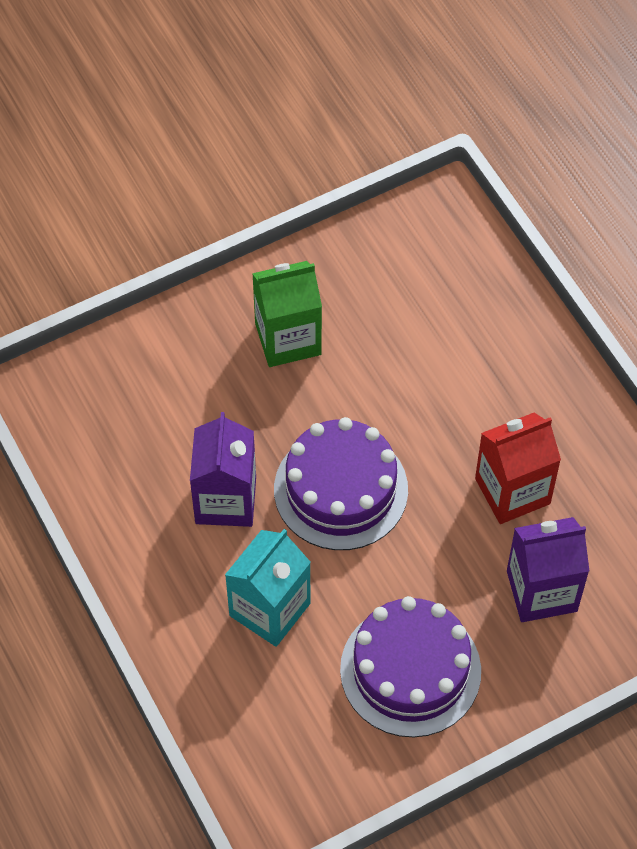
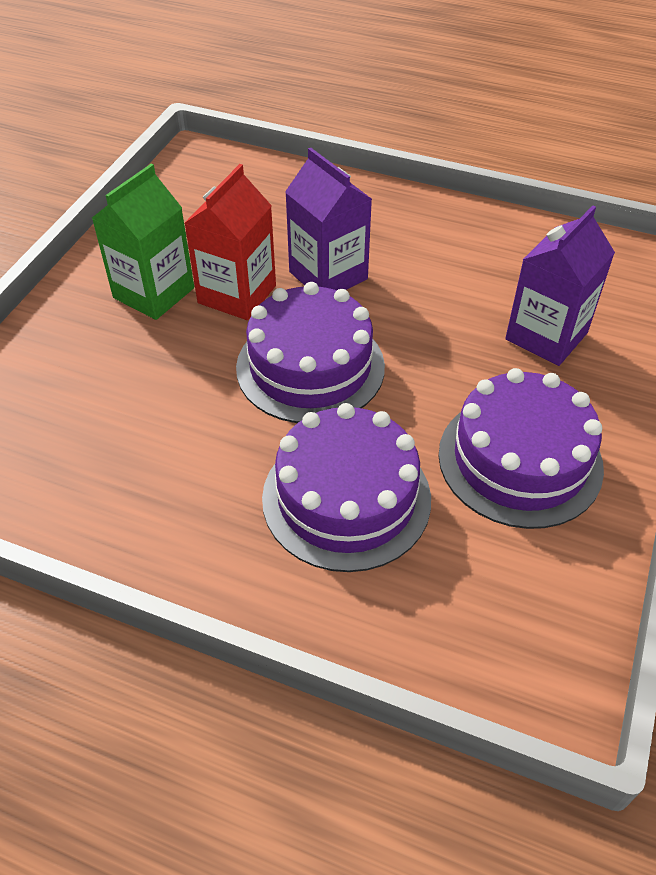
camera: 40 degrees left, 10 degrees down
purple carton [190,412,256,527] -> purple carton moved to [285,148,372,290]
turquoise carton [225,529,311,647] -> purple cake [262,403,431,572]
red carton [475,413,561,524] -> red carton moved to [184,164,276,320]

